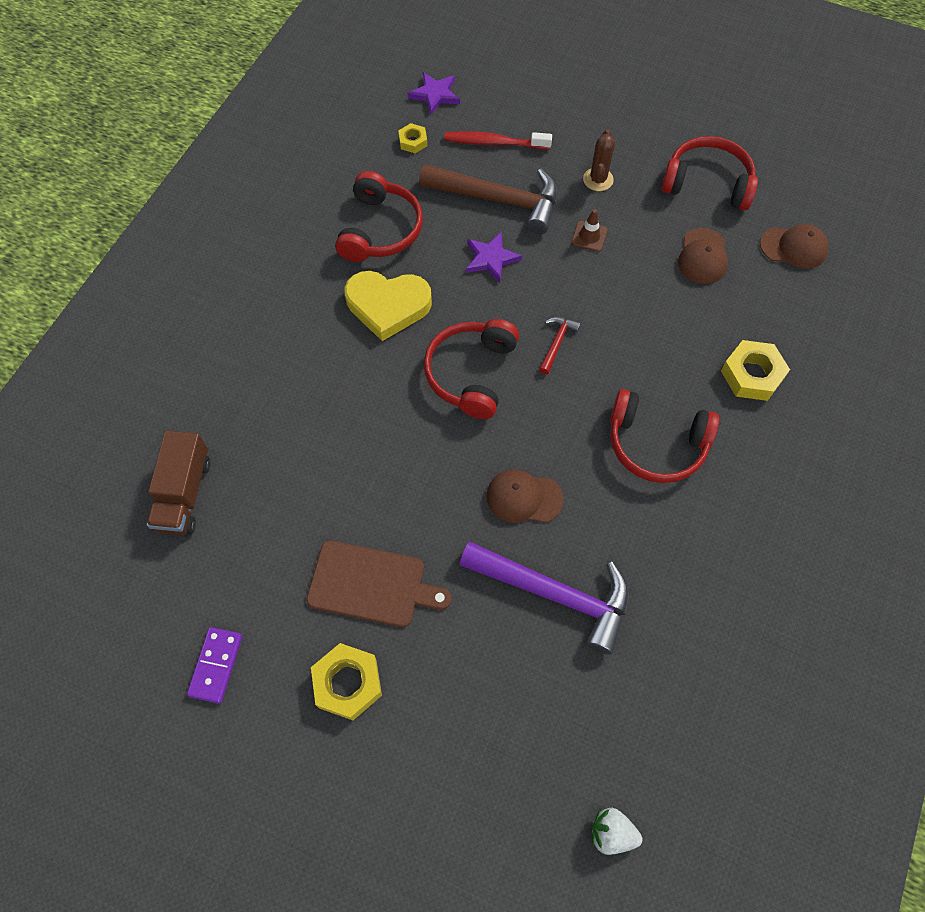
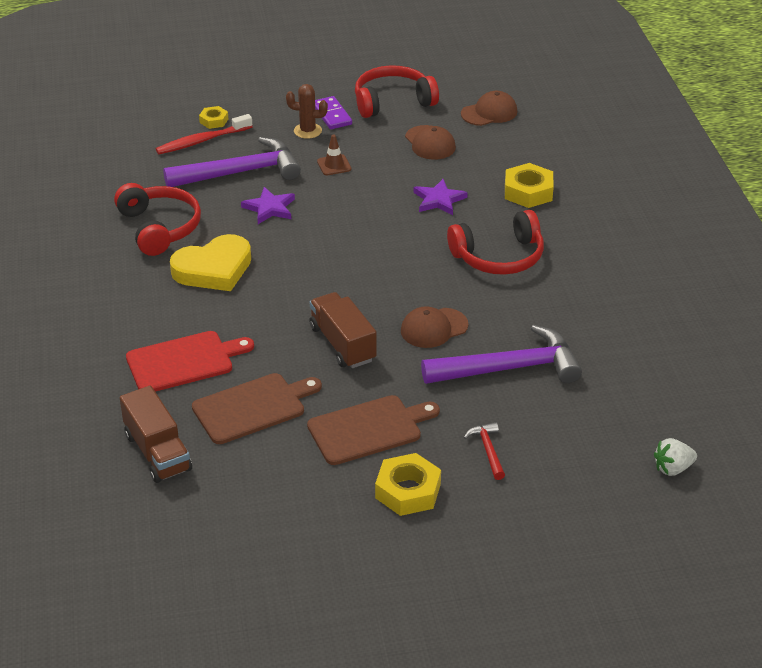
camera: 35 degrees left, 25 degrees down
purple domino [187,627,242,704] -> purple domino moved to [315,96,352,129]
yellow nut [398,123,428,153] -> yellow nut moved to [199,106,228,129]
purple star [408,72,460,115] -> purple star moved to [414,179,468,215]
brown hammer [419,164,557,234] -> purple hammer [163,137,301,187]
red headphones [424,319,519,419] -> none
red hammer [539,317,581,374] -> red hammer moved to [464,422,505,480]
brown cactus [583,129,615,191] -> brown cactus turned 60 degrees counterclockwise [286,84,328,139]
none -> red cutting board [126,331,254,392]
none -> brown cutting board [192,373,322,444]
none -> brown truck [309,292,377,368]

